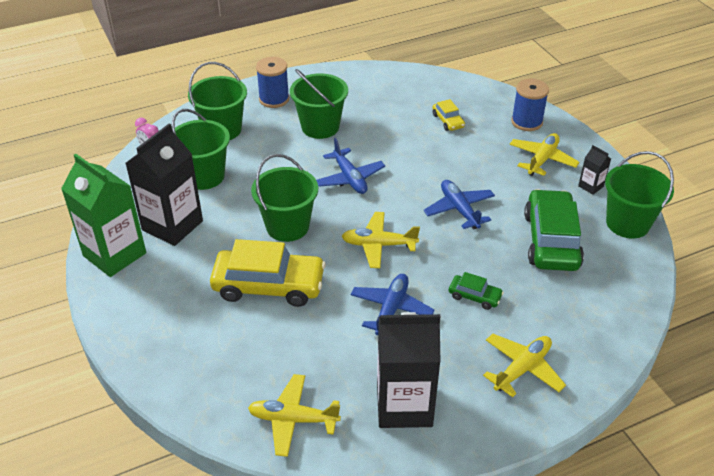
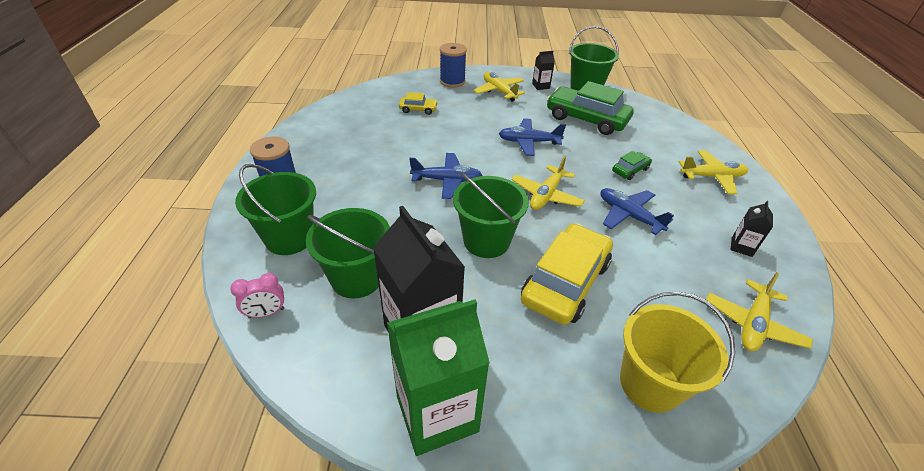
camera: 65 degrees left, 0 degrees up
green bucket [290,69,348,139] -> none
black carton [377,312,441,428] -> black carton [731,201,773,257], size x0.44
yellow plane [483,334,566,397] -> yellow plane turned 105 degrees clockwise [679,150,748,194]
none -> yellow bucket [620,291,735,413]

